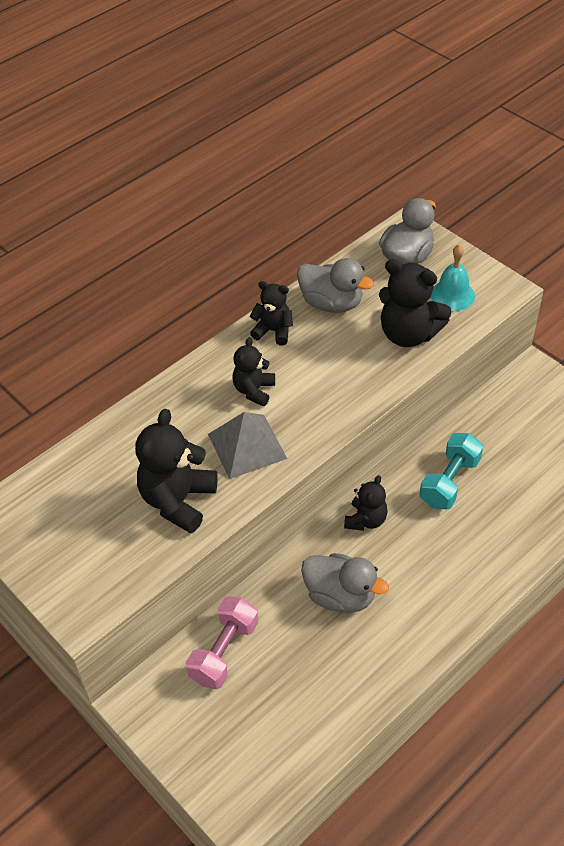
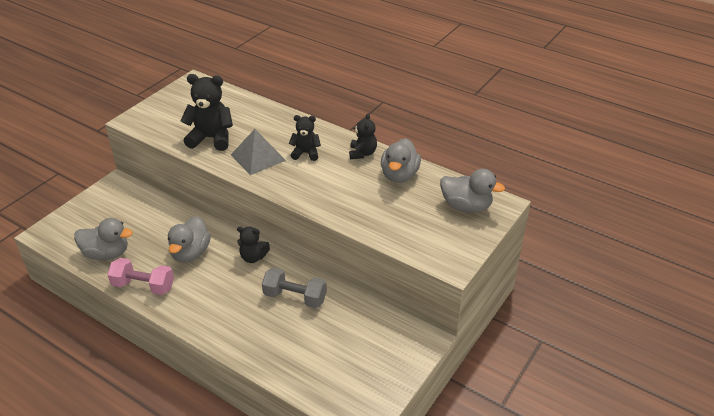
camera: 75 degrees right, 10 degrees down
pink dumbbell [186,596,258,689] -> pink dumbbell moved to [107,258,174,295]
black teddy bear [379,259,452,347] -> none
turquoise dumbbell [420,433,483,510] -> grey dumbbell [262,267,327,308]
turquoise bell [431,244,475,311] -> none
none -> grey duck [74,218,133,260]

